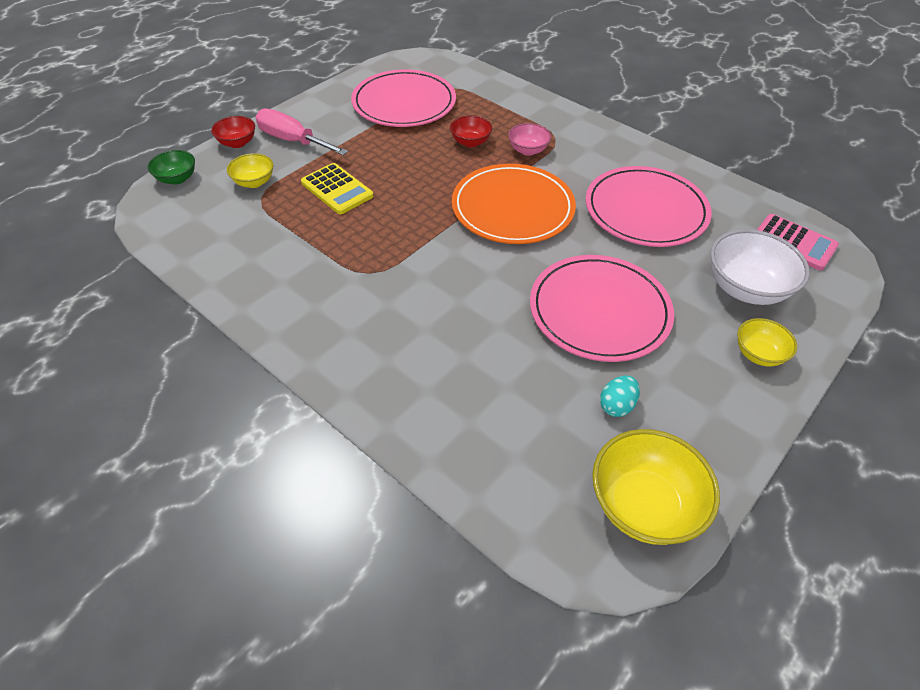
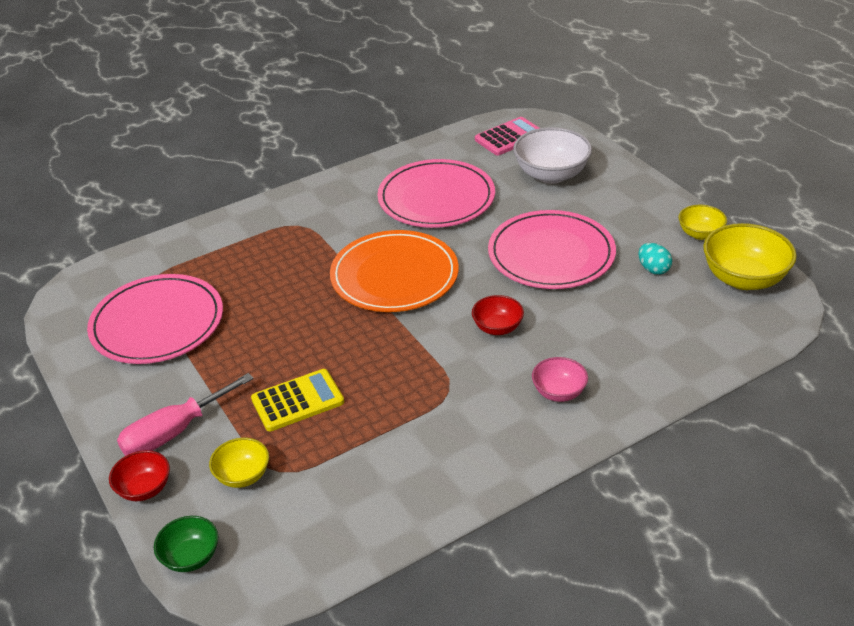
camera: 70 degrees left, 10 degrees down
red bowl [450,115,492,147] -> red bowl moved to [472,295,524,335]
pink bowl [508,123,551,156] -> pink bowl moved to [532,357,588,402]
yellow bowl [737,318,797,366] -> yellow bowl moved to [679,205,727,240]

